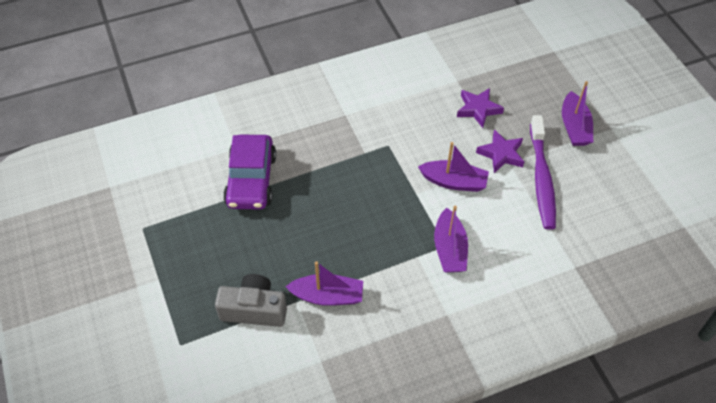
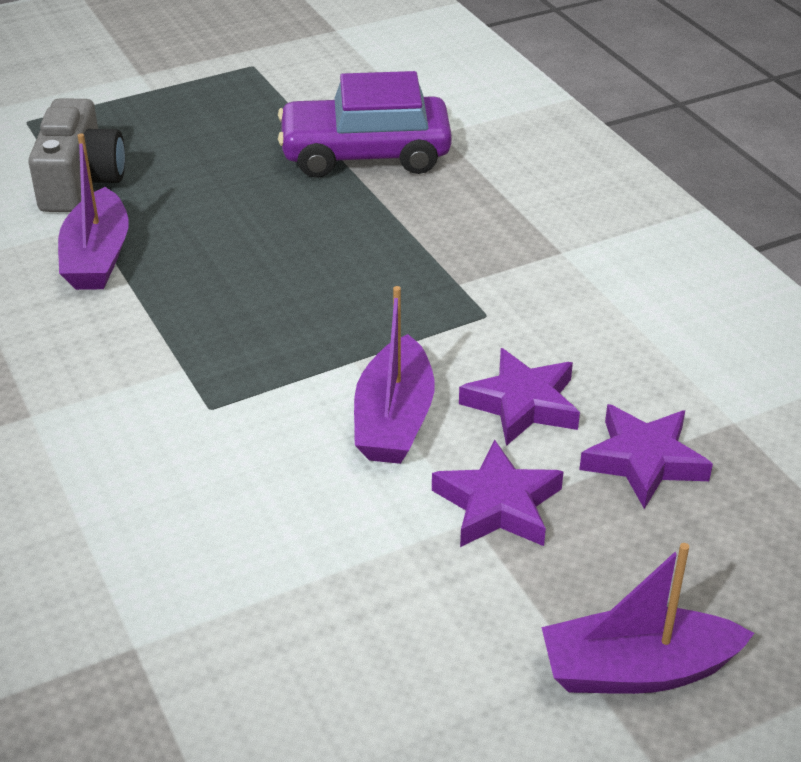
camera: 85 degrees right, 15 degrees down
purple boat [434,206,468,272] -> none
purple toothbrush [530,115,556,230] -> none
none -> purple star [459,348,580,446]

